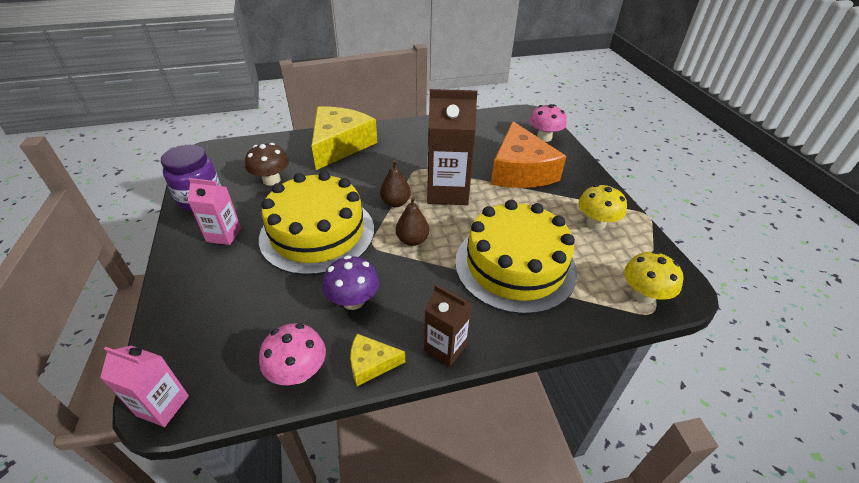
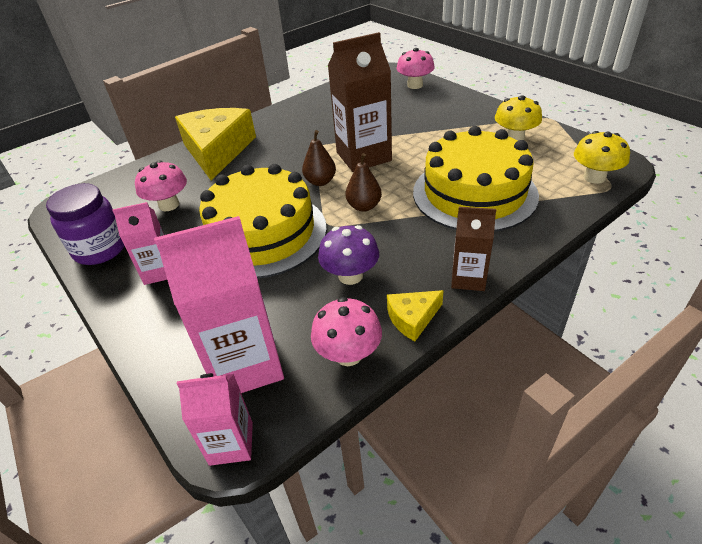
camera: 20 degrees left, 0 degrees up
brown mushroom [245,143,289,186] -> pink mushroom [135,160,187,211]
orange cheese [491,121,567,188] -> none
none -> pink carton [154,216,284,393]

